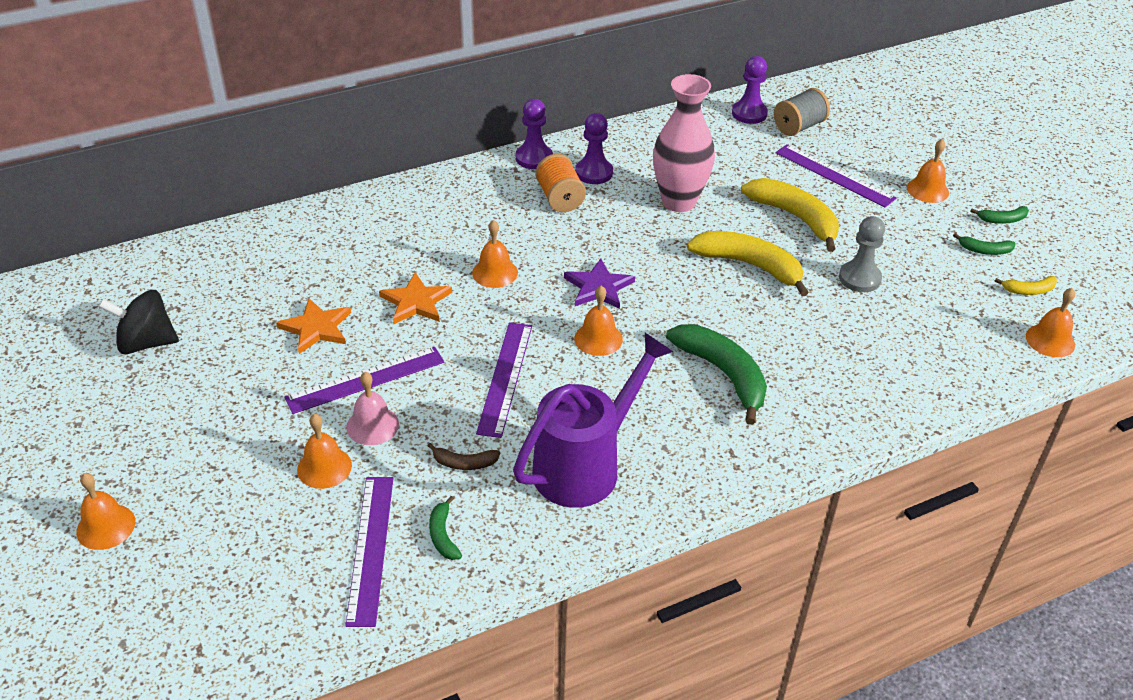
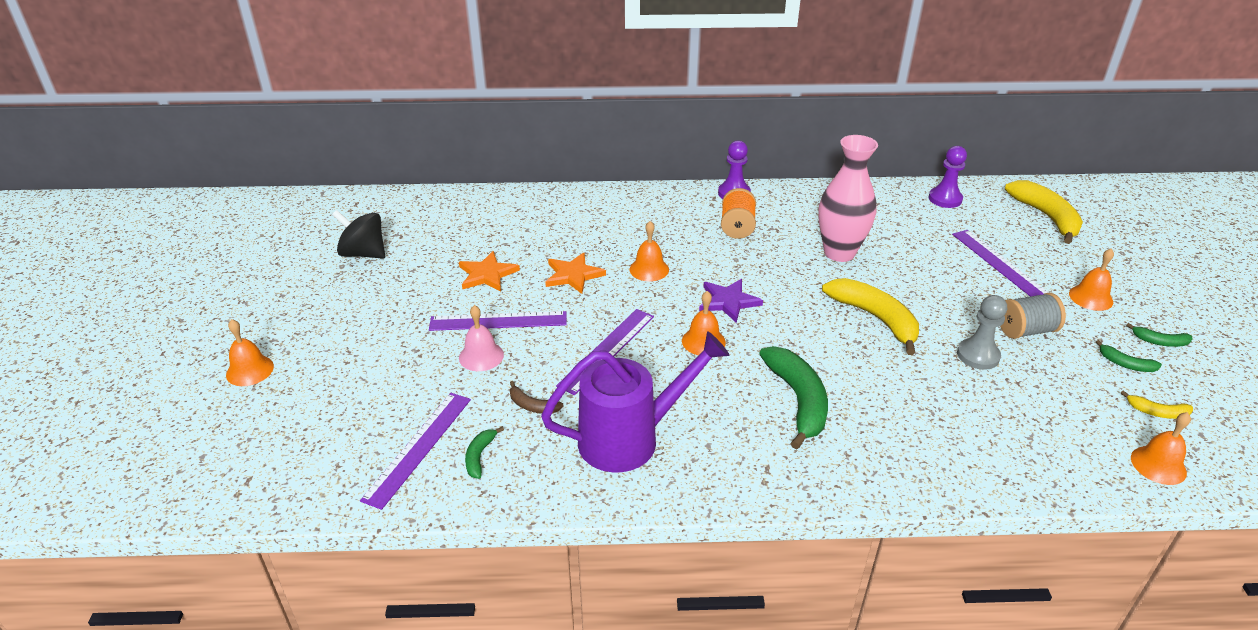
camera: 25 degrees right, 5 degrees down
orange bell [297,414,352,489] -> none
purple pawn [575,113,613,184] -> none
yellow banana [741,178,839,252] -> yellow banana moved to [1005,180,1083,244]
grey spool [774,88,830,136] -> grey spool moved to [1000,293,1066,339]

